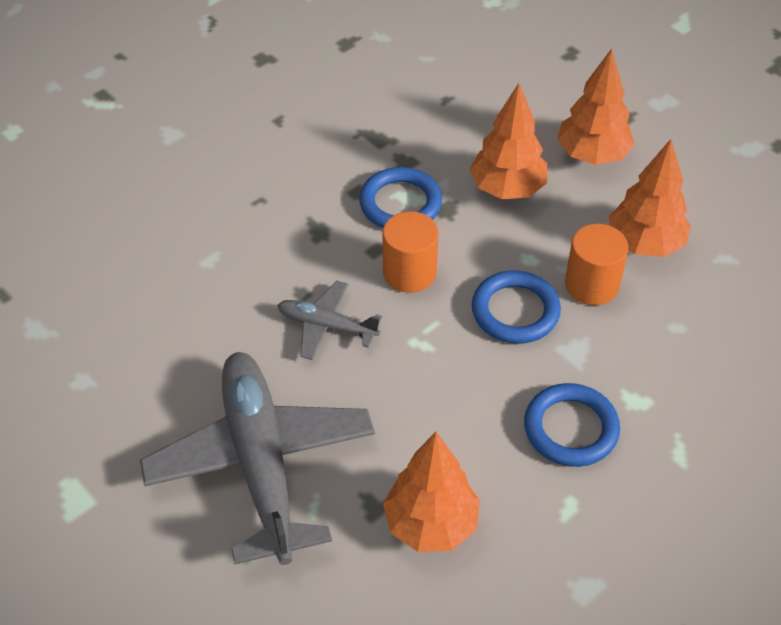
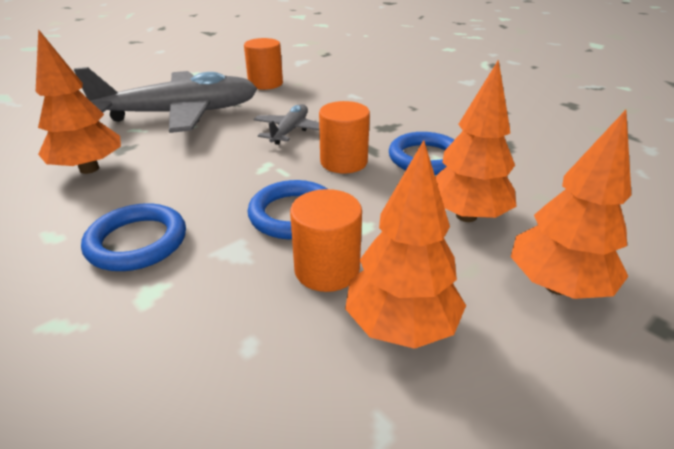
camera: 90 degrees right, 15 degrees down
none -> orange cylinder [244,38,283,90]

